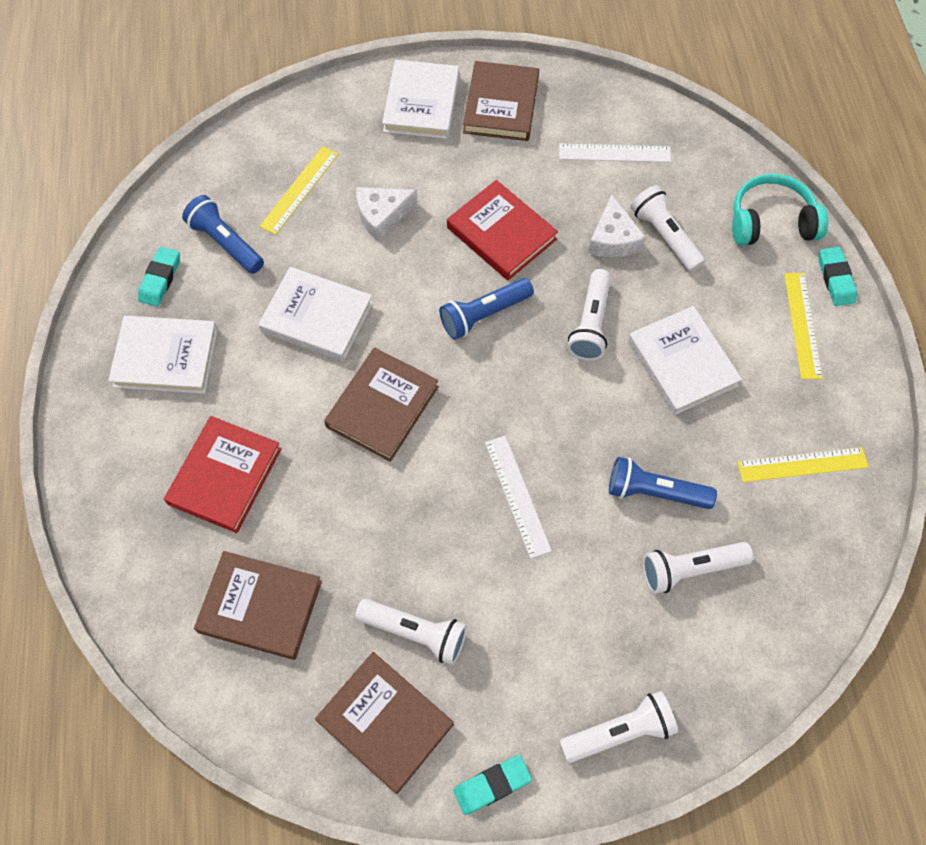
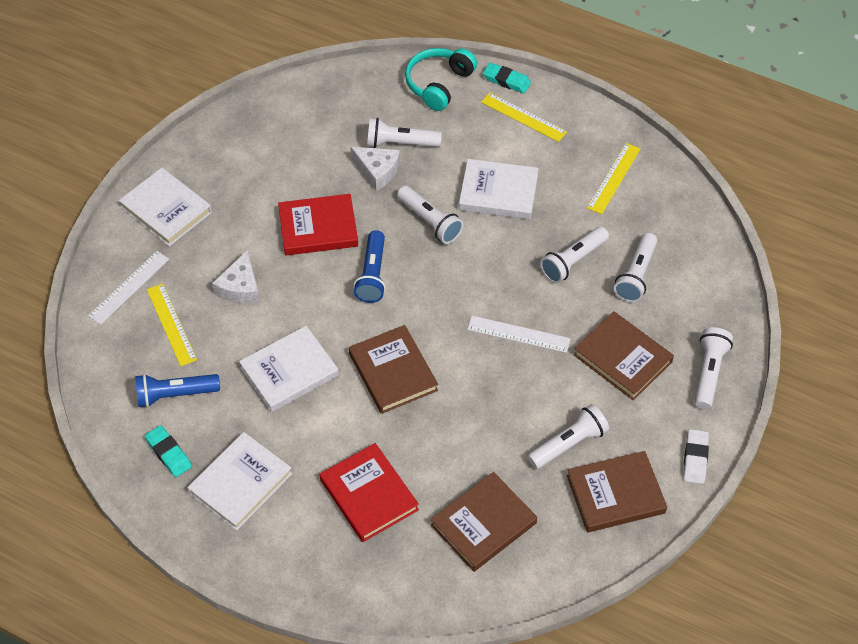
camera: 55 degrees left, 10 degrees down
turquoise eraser [453,755,532,815] -> white eraser [683,429,709,484]
brown book [463,61,539,141] -> brown book moved to [573,311,674,401]
white ruler [559,144,671,162] -> white ruler moved to [88,251,169,325]
blue flashlight [609,457,717,509] -> white flashlight [540,227,609,283]

